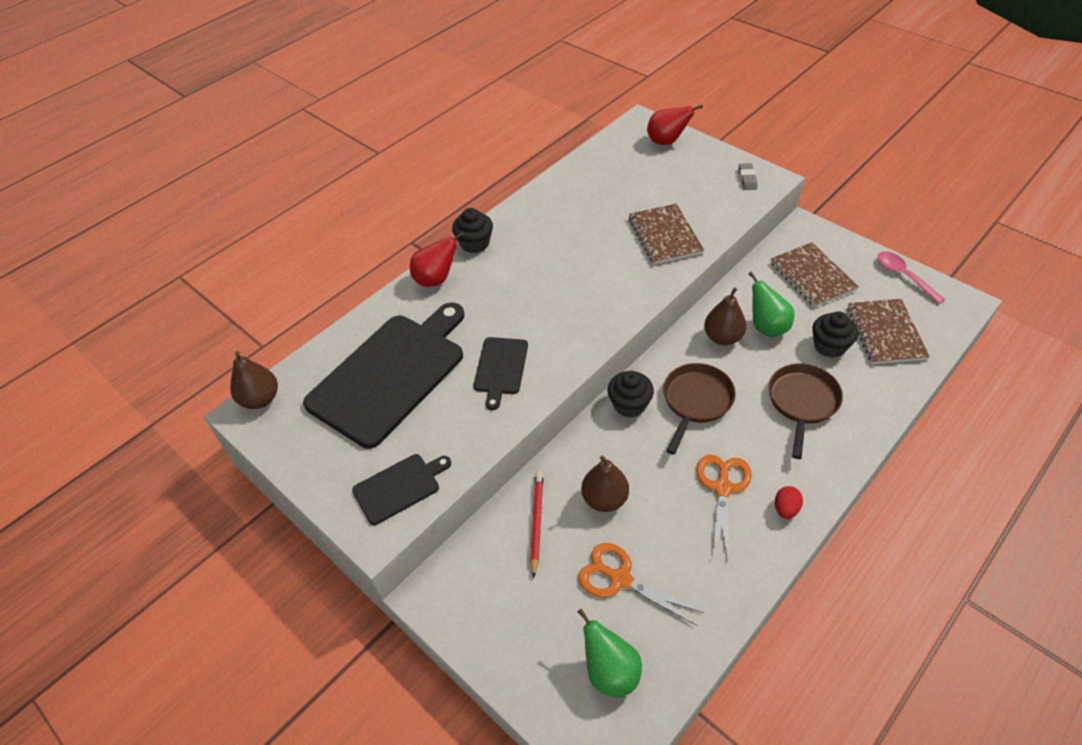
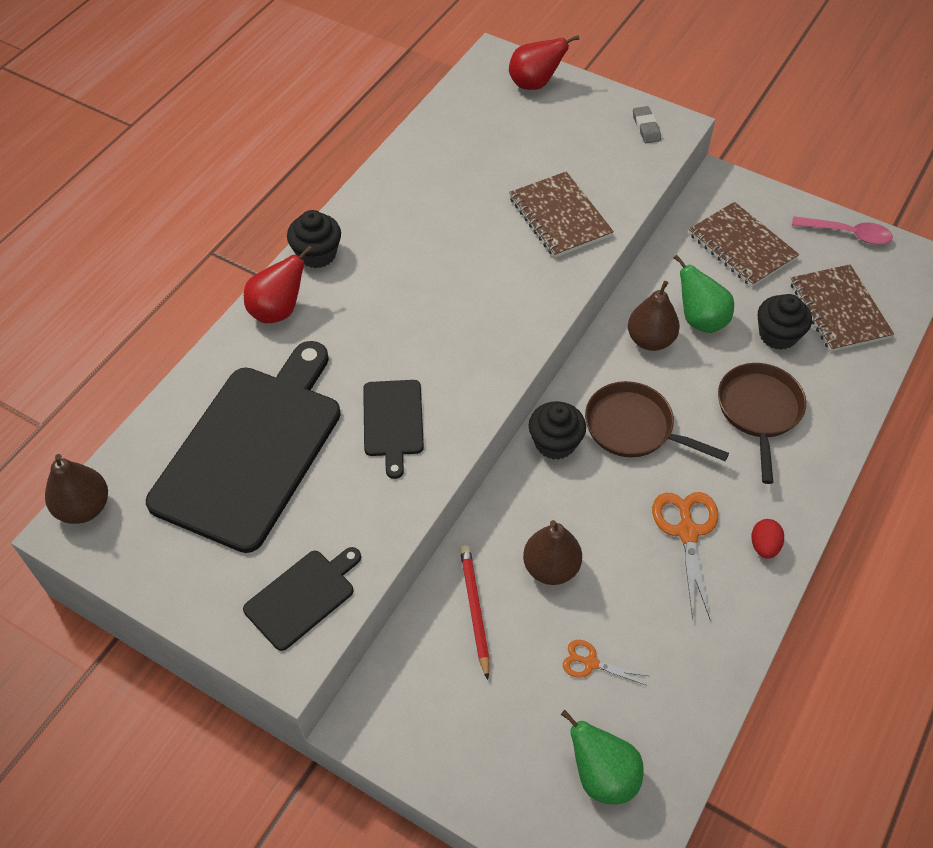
camera: 15 degrees left, 5 degrees up
orange scissors [578,543,704,626] -> orange scissors [563,640,648,685], size x0.56
brown pan [663,363,736,455] -> brown pan turned 75 degrees counterclockwise [585,381,729,461]
pink spoon [877,251,945,304] -> pink spoon turned 150 degrees clockwise [792,216,893,245]

